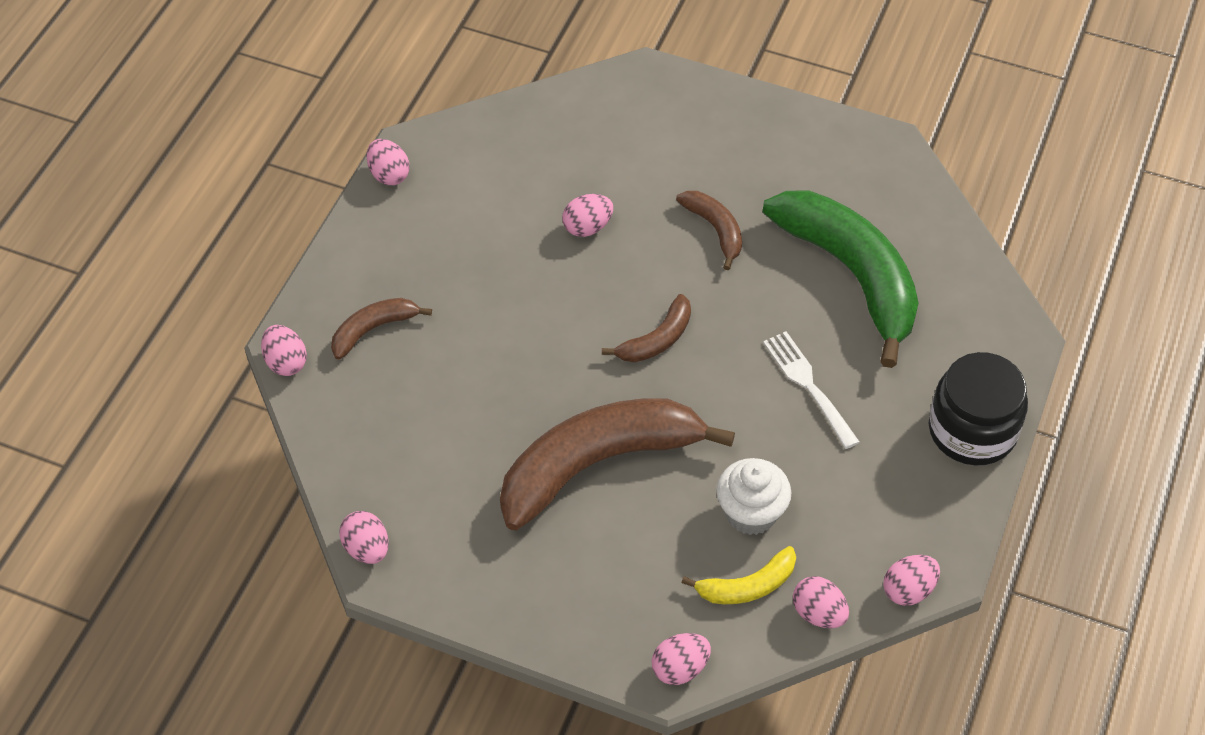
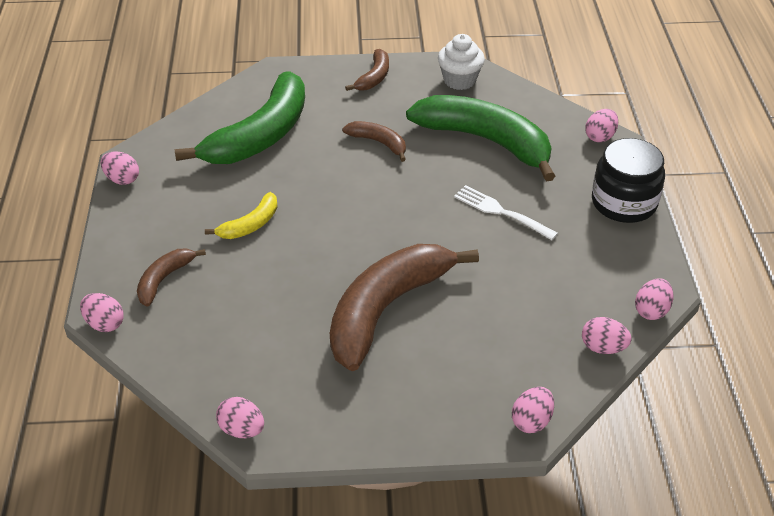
camera: 25 degrees left, 10 degrees down
pink egg [562,194,613,237] -> pink egg moved to [585,109,618,143]
brown banana [602,294,691,362] -> brown banana moved to [345,49,389,91]
yellow banana [681,546,796,604] -> yellow banana moved to [205,192,278,239]
white cupcake [717,458,791,535] -> white cupcake moved to [438,34,485,90]
none -> green banana [175,71,305,164]

